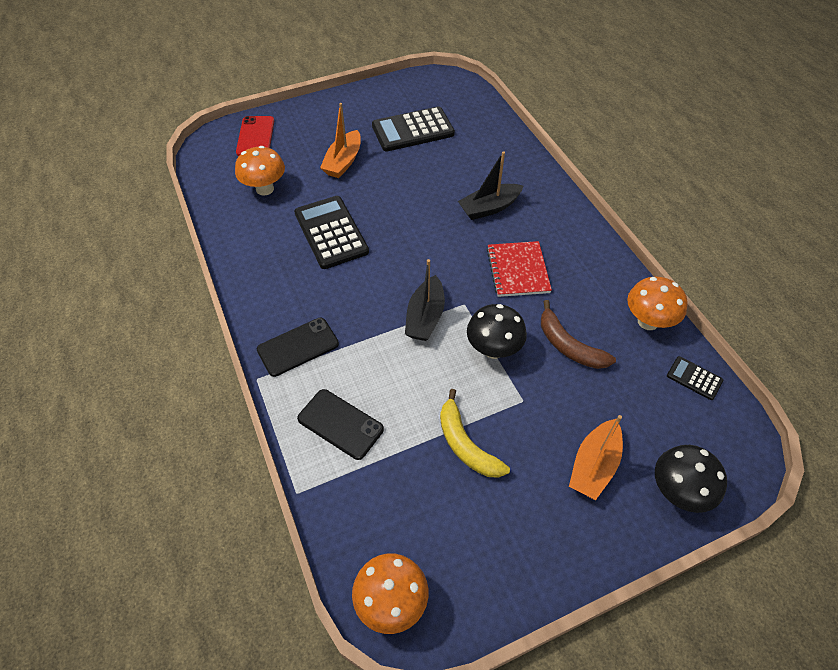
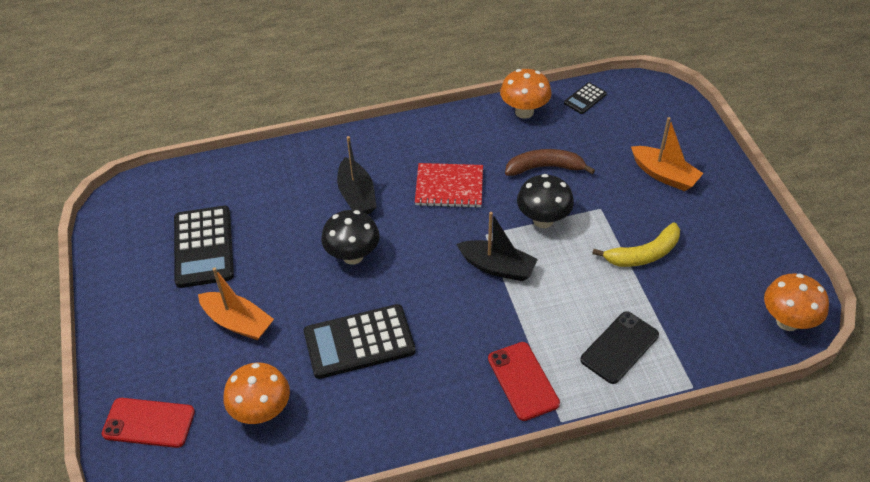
camera: 80 degrees left, 5 degrees down
black phone [257,318,339,377] -> red phone [488,342,560,421]
brown banana [541,300,616,369] -> brown banana turned 150 degrees counterclockwise [505,149,595,176]
black mushroom [655,445,727,513] -> black mushroom moved to [321,210,380,265]

